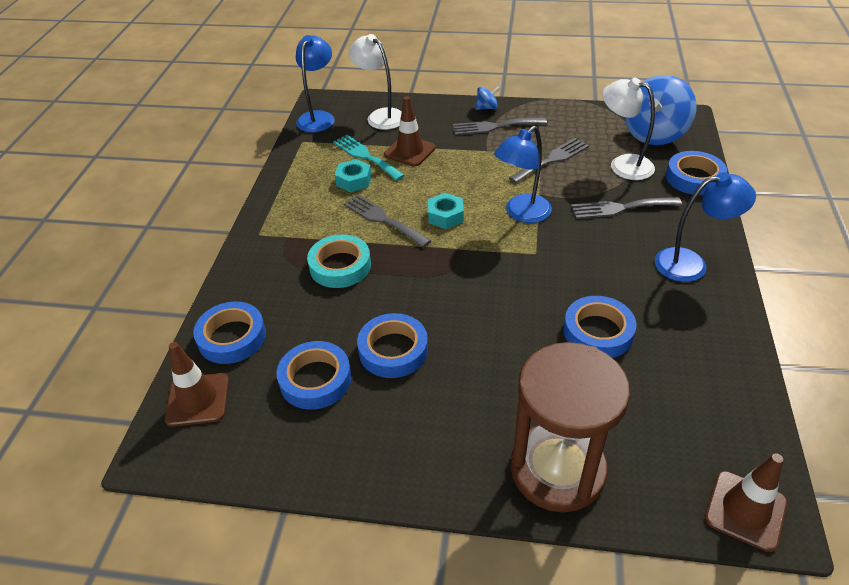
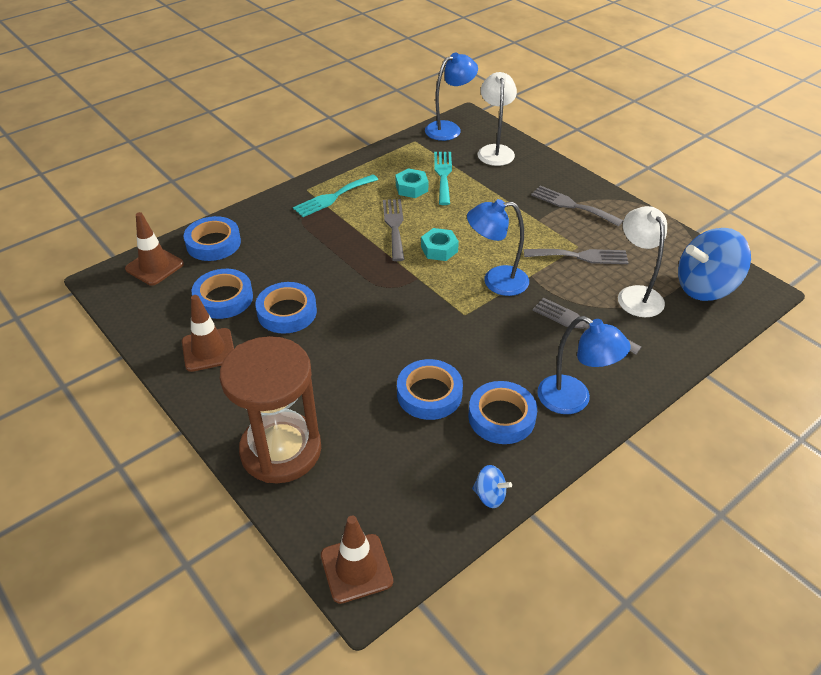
camera: 40 degrees right, 0 degrees up
turquoise tape [307,234,371,288] -> none
brown traffic cone [384,96,436,167] -> brown traffic cone moved to [182,295,234,372]
blue spinning top [475,86,500,110] -> blue spinning top moved to [472,465,512,508]
blue tape [666,151,727,195] -> blue tape moved to [468,381,537,444]
none -> turquoise fork [293,174,378,217]

